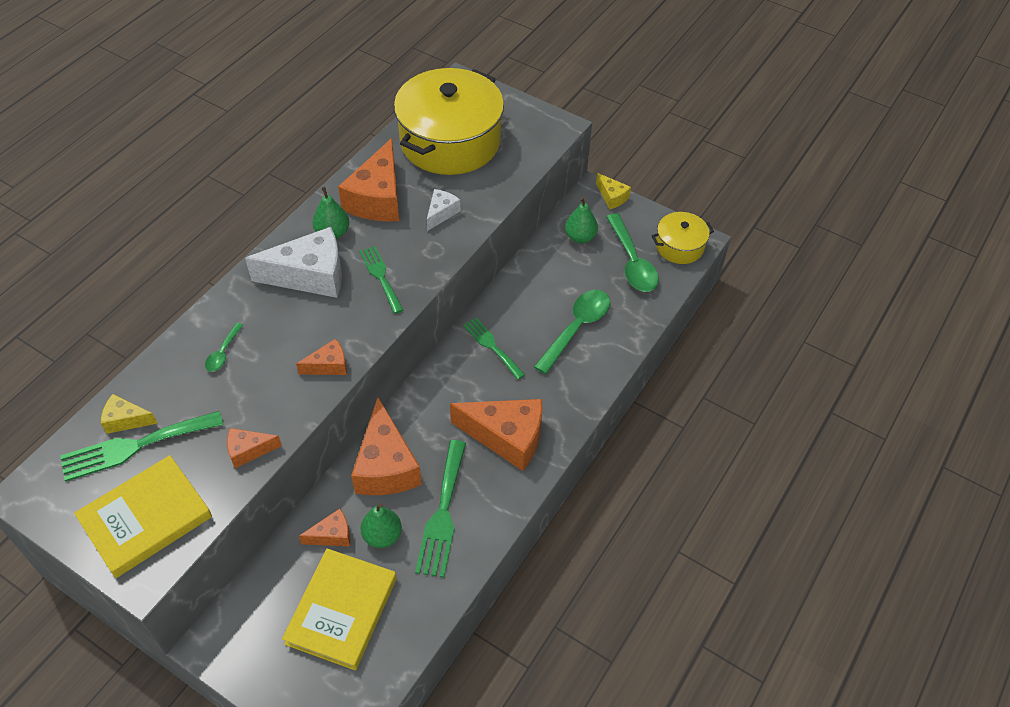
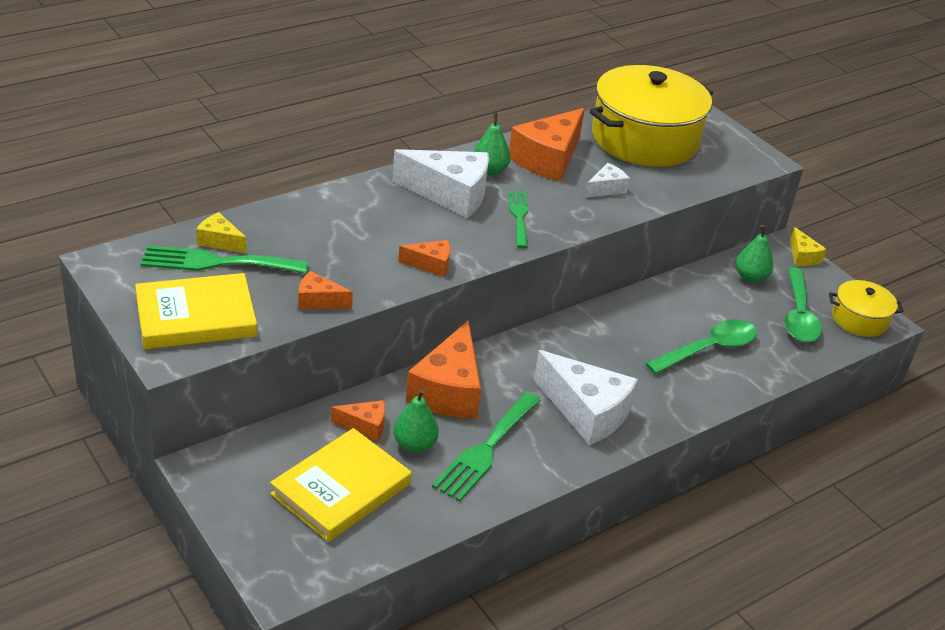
camera: 20 degrees right, 15 degrees down
green spoon [205,323,243,372] -> none
orange cheese [450,399,542,471] -> white cheese [534,350,638,445]
green fork [463,318,525,380] -> none

